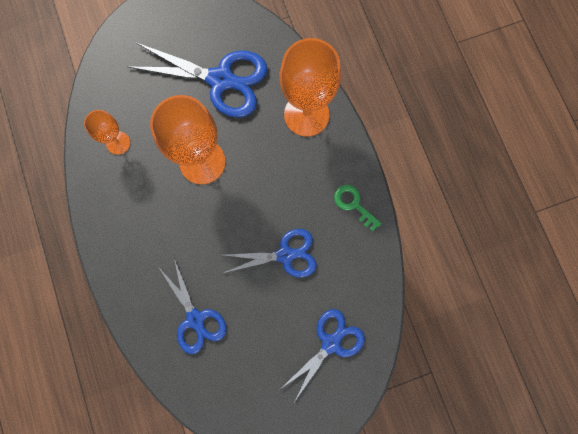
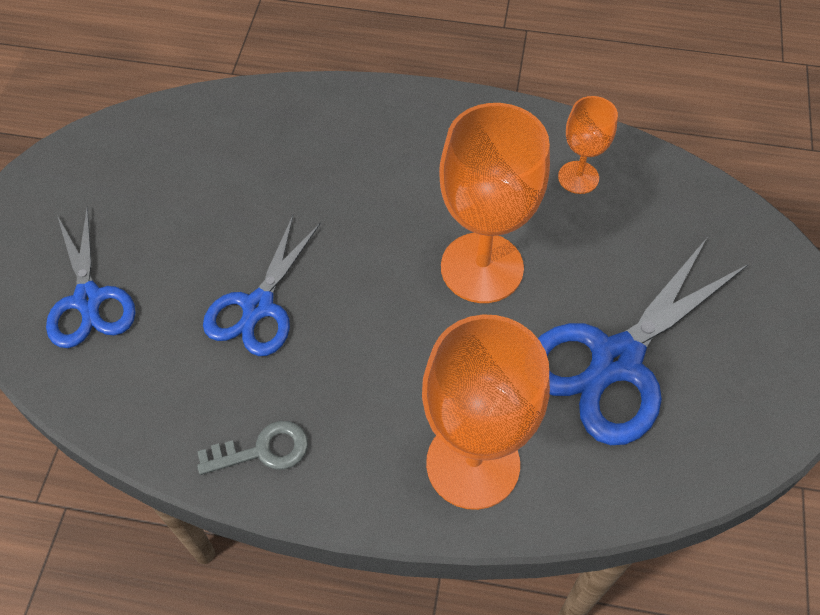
camera: 120 degrees right, 20 degrees down
blue scissors [158,258,227,354] -> none
green key [334,185,382,232] -> grey key [197,421,308,475]

